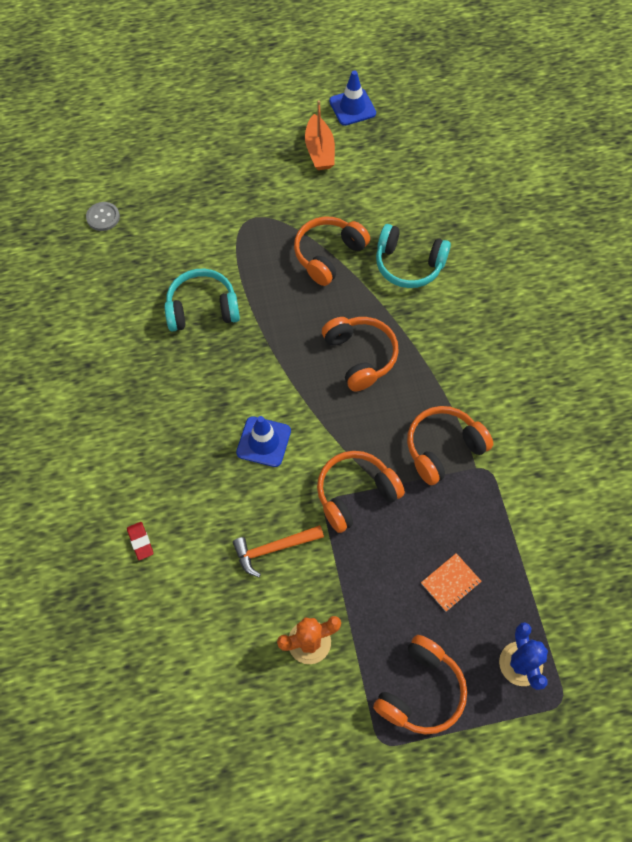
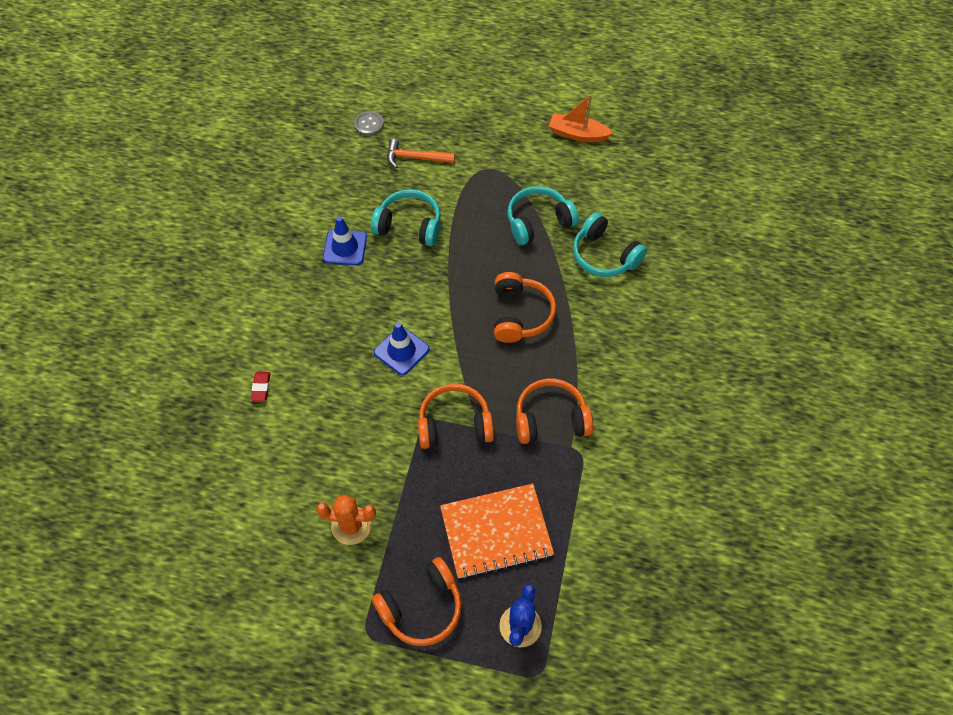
camera: 25 degrees right, 5 degrees down
orange hammer [233,525,324,577] -> orange hammer moved to [387,139,455,168]
orange headphones [294,216,370,286] -> turquoise headphones [507,186,579,245]
orange boat [305,100,335,170] -> orange boat turned 90 degrees clockwise [549,94,613,142]
blue traffic cone [329,70,376,126] -> blue traffic cone moved to [323,216,367,265]
orange notebook [421,553,482,611] -> orange notebook [440,484,554,579], size x2.14

